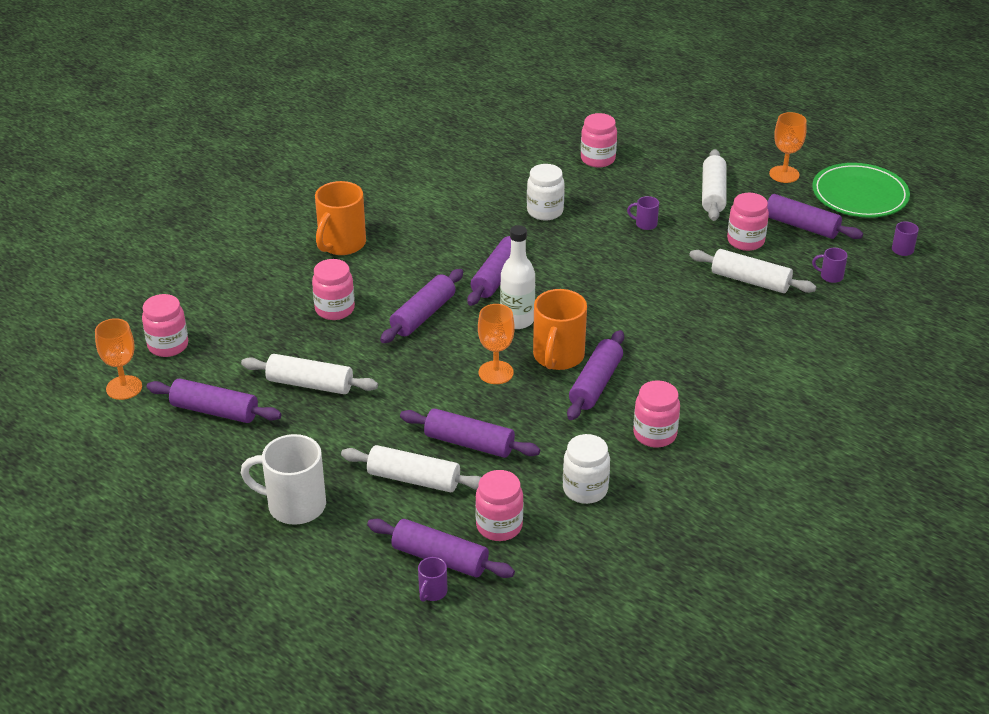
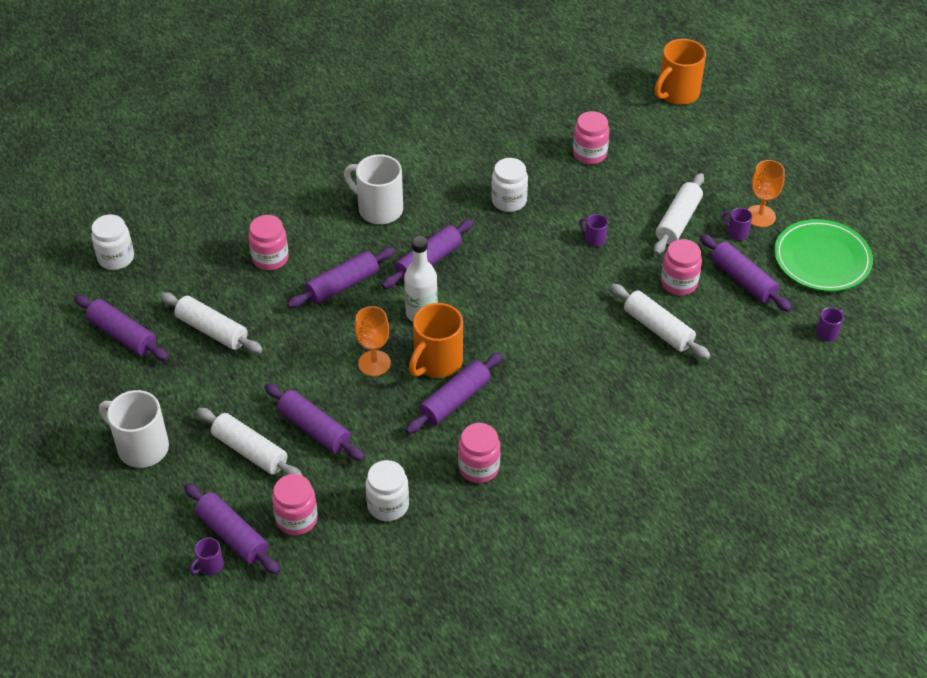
camera: 20 degrees right, 10 degrees up
orange goblet [95,318,142,400] -> none
pink jar [142,294,188,357] -> white jar [91,215,134,270]
orange mug [315,181,366,255] -> orange mug moved to [654,39,706,105]
purple mug [812,248,848,283] -> purple mug moved to [722,208,752,240]
none -> white mug [344,154,403,224]

